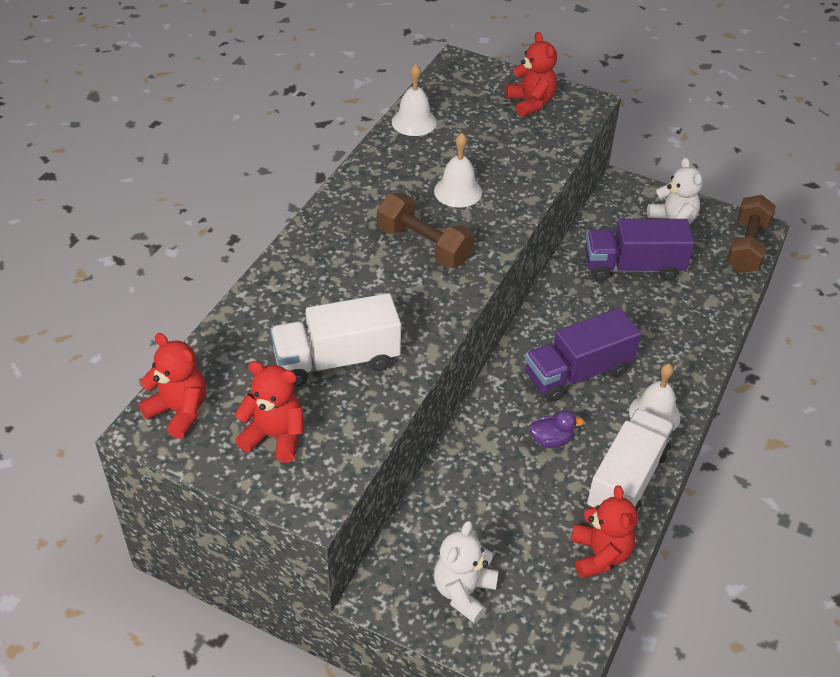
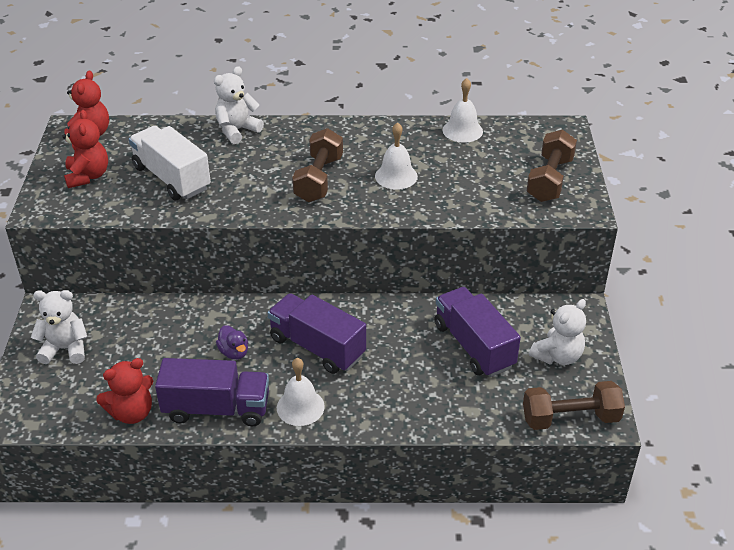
camera: 65 degrees right, 5 degrees down
red teddy bear [506,32,557,117] -> brown dumbbell [527,129,577,202]
white truck [587,409,674,515] -> purple truck [155,358,269,426]
none -> white teddy bear [214,66,264,144]

